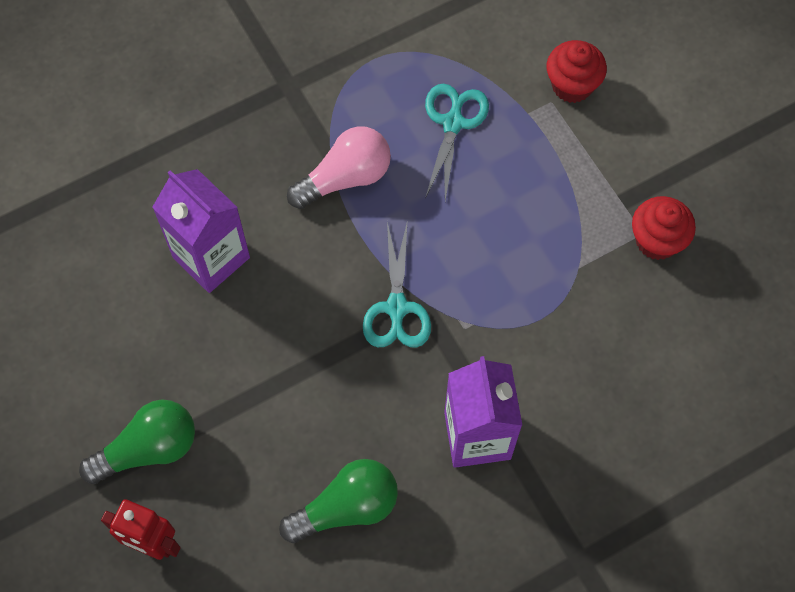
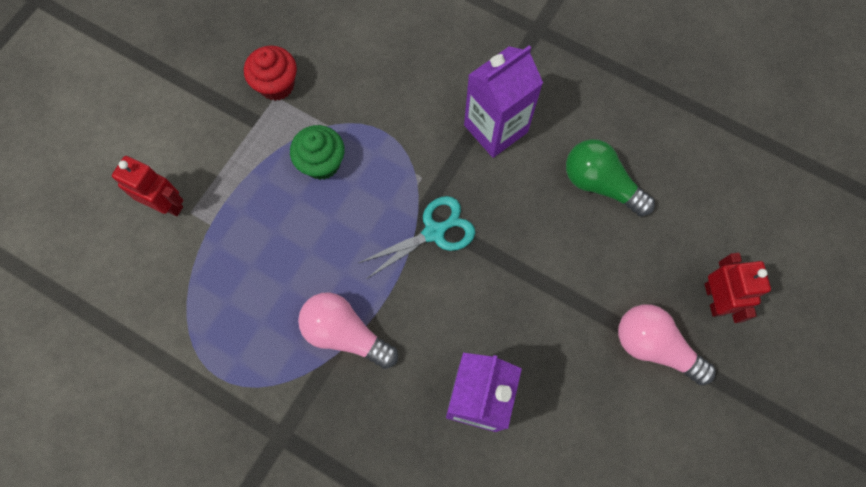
camera: 120 degrees left, 5 degrees up
green light bulb [79,400,195,484] -> pink light bulb [618,304,716,386]
turquoise scissors [425,84,489,201] -> none
red cupcake [547,40,607,103] -> red robot [112,156,184,216]
none -> green cupcake [290,125,345,180]

